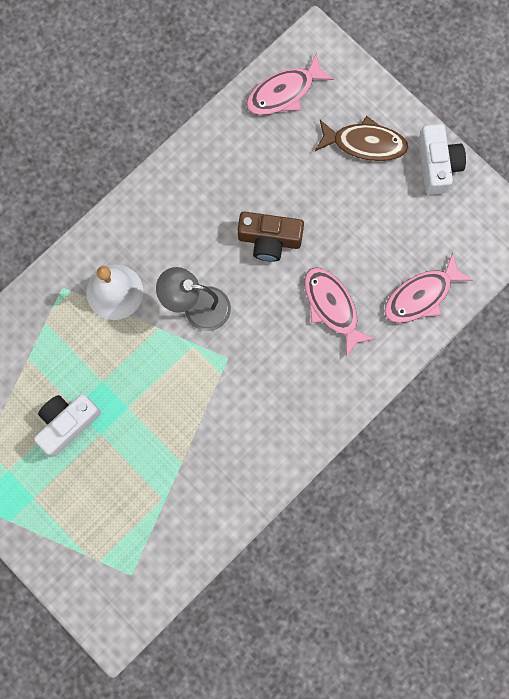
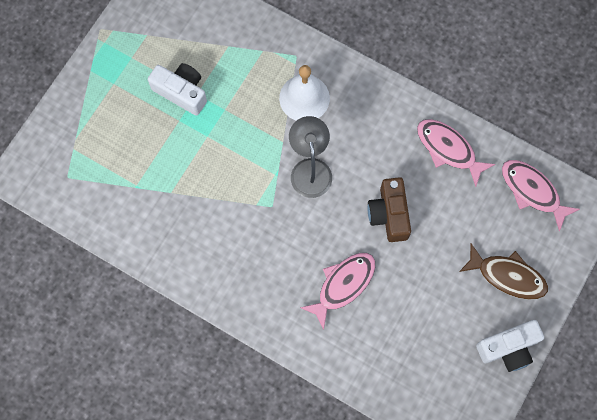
camera: 75 degrees right, 5 degrees down
brown fish [315,116,408,161] -> brown fish turned 60 degrees counterclockwise [459,244,548,300]
pink fish [384,253,473,323] -> pink fish moved to [417,119,495,187]

